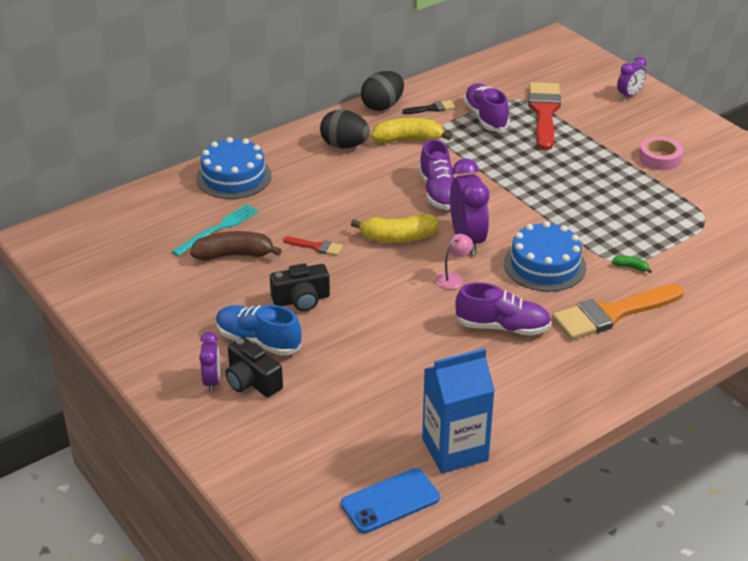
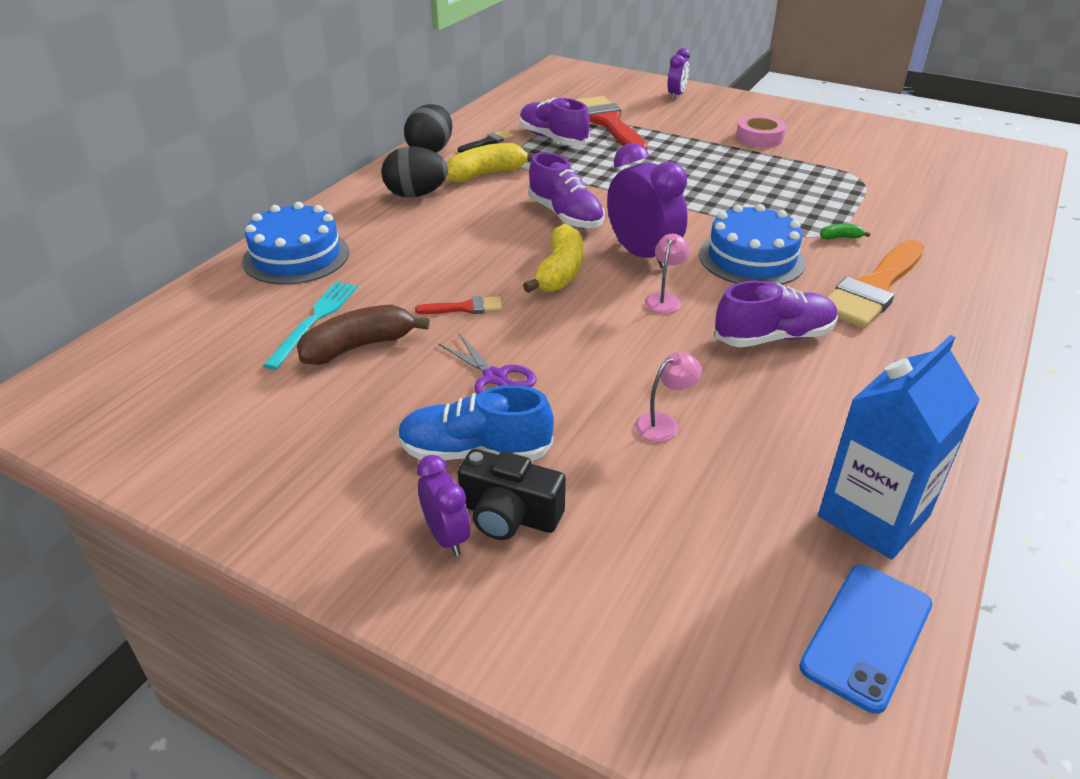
camera: 25 degrees left, 0 degrees up
black camera [270,263,330,311] -> purple scissors [438,334,536,394]
yellow banana [351,213,439,243] -> yellow banana turned 45 degrees counterclockwise [523,224,583,293]
none -> pink lamp [635,352,702,442]

